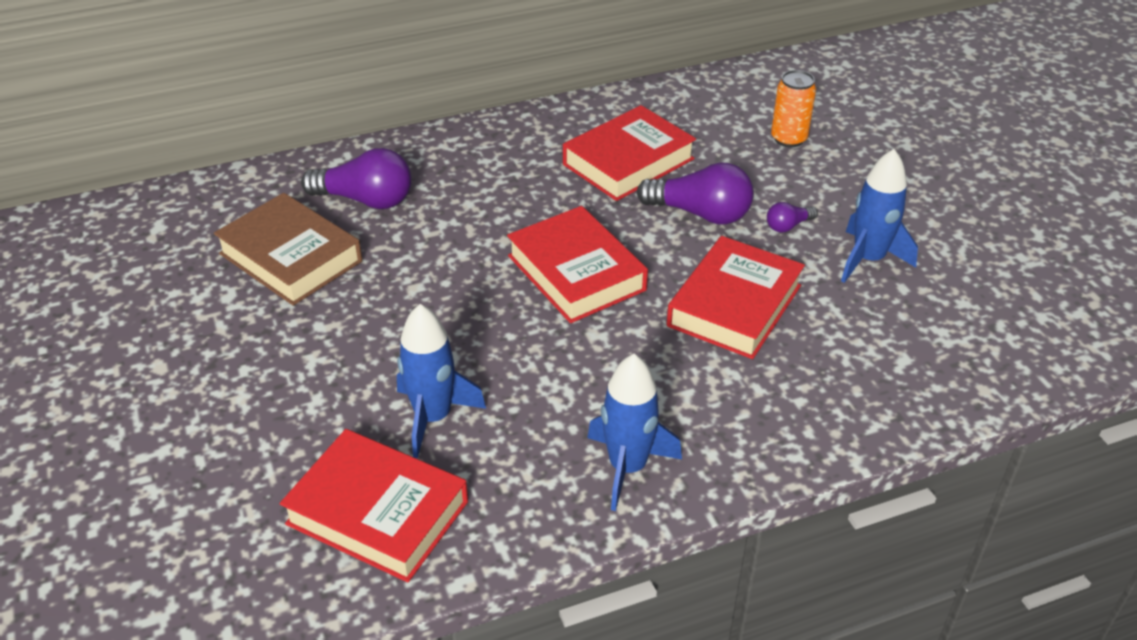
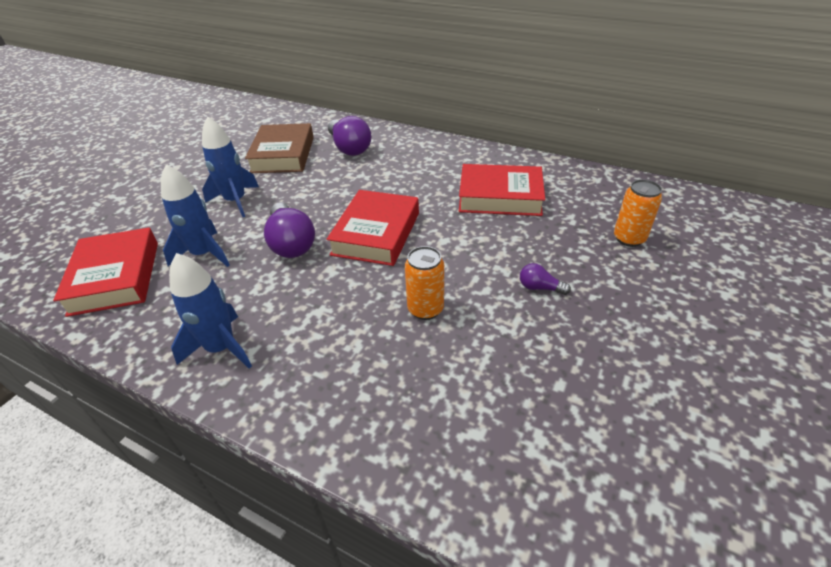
camera: 50 degrees right, 0 degrees up
purple light bulb [637,163,754,224] -> purple light bulb moved to [264,202,315,258]
red book [667,236,805,359] -> orange can [405,246,444,320]
blue rocket [841,149,918,283] -> blue rocket moved to [202,116,259,217]

